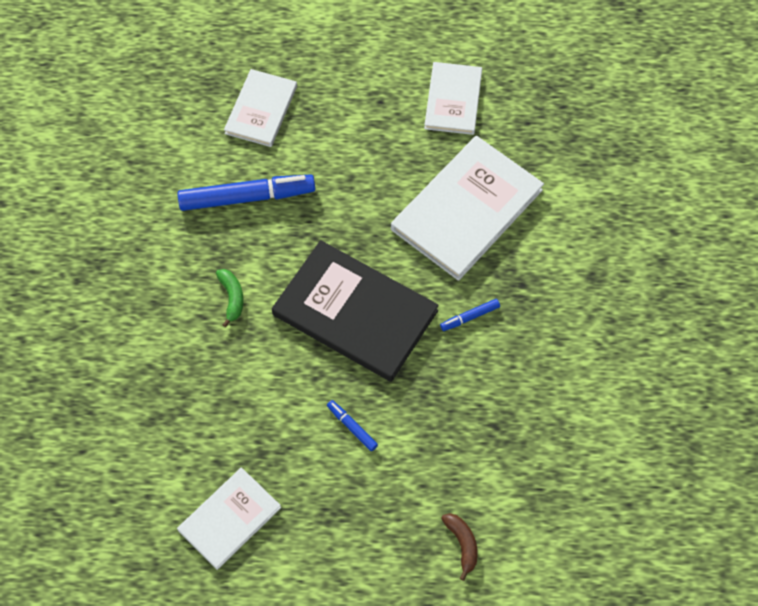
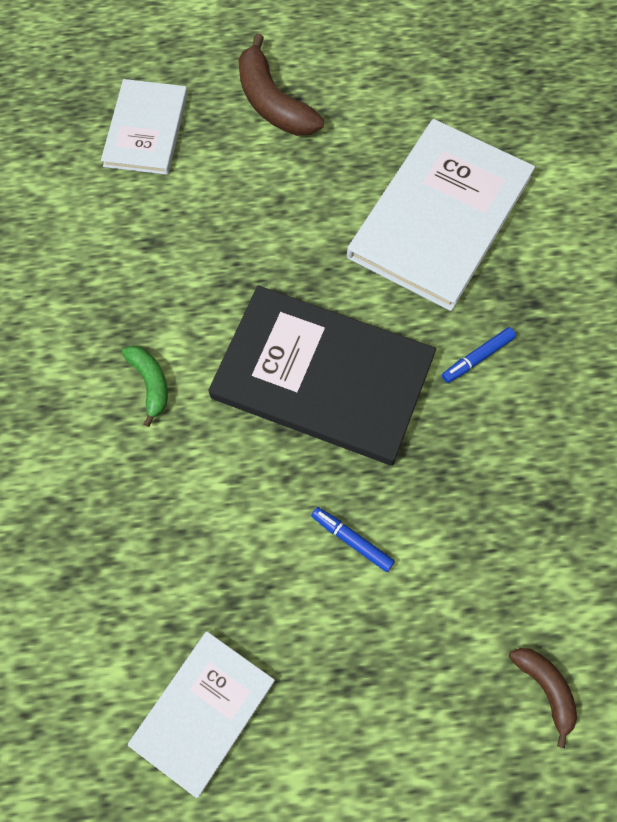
camera: 10 degrees left, 5 degrees up
blue marker [178,174,315,211] -> none
white book [424,62,482,135] -> none
none -> brown banana [238,33,324,136]

